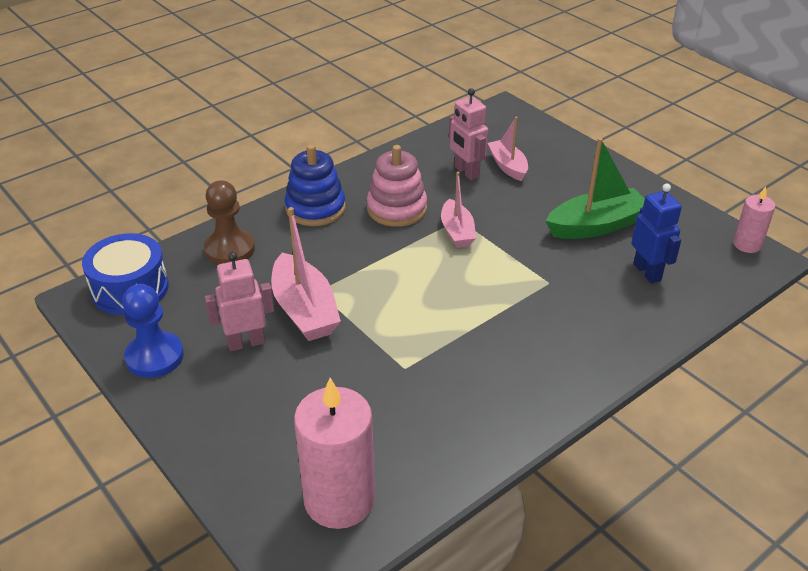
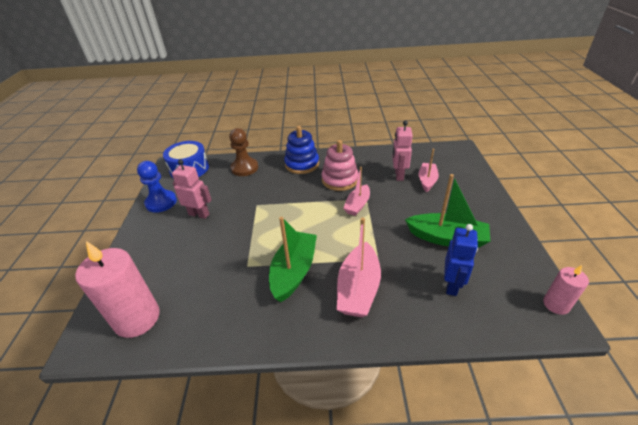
camera: 40 degrees right, 0 degrees up
pink boat [271,207,341,341] -> pink boat moved to [337,217,381,317]
none -> green boat [269,217,317,302]

